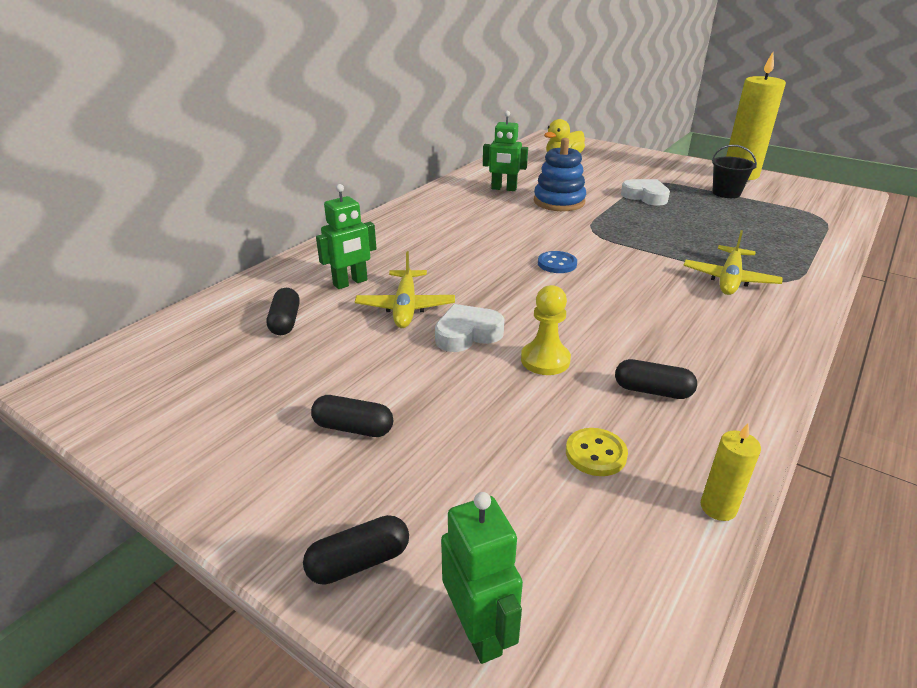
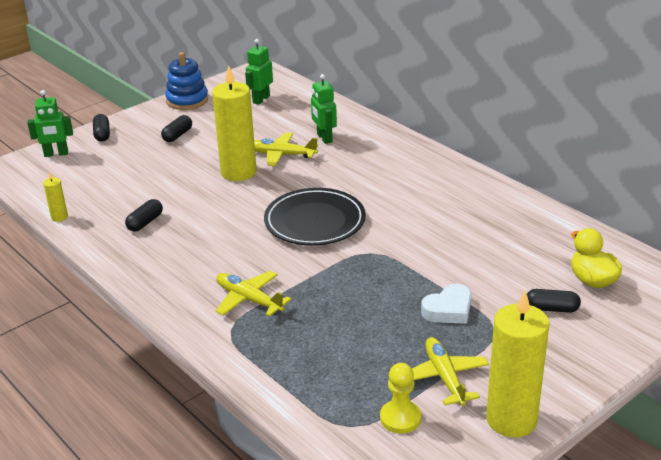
camera: 105 degrees right, 0 degrees up
black capsule [267,288,300,335] -> black capsule moved to [527,289,581,313]
white heart [435,304,504,352] -> yellow candle [212,66,257,181]
green robot [483,111,528,191] -> green robot moved to [245,39,273,105]
yellow pawn [521,285,571,375] -> yellow pawn moved to [380,363,421,434]
blue stacking toy [534,138,586,211] -> blue stacking toy moved to [165,52,208,110]
blue button [538,251,577,273] -> black plate [264,188,366,246]
yellow button [566,428,628,476] -> none
black bucket [712,145,757,198] -> yellow plane [412,337,489,406]

